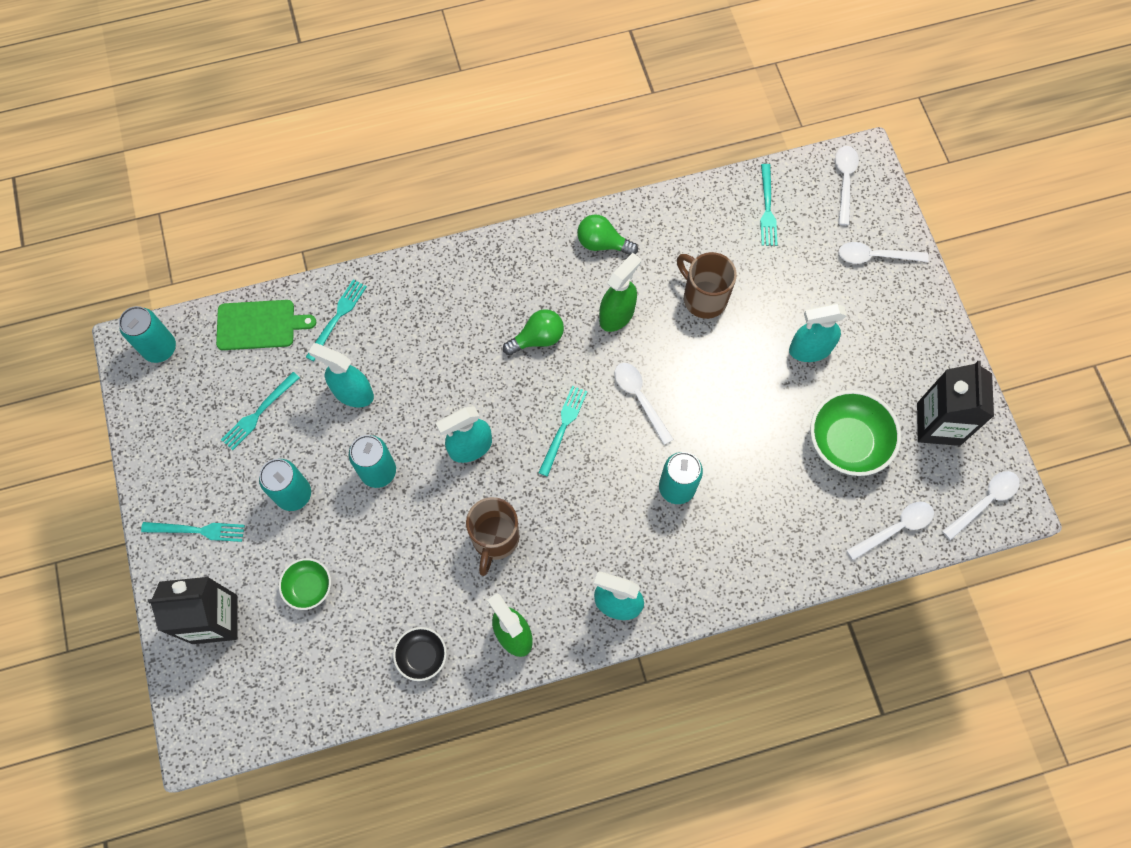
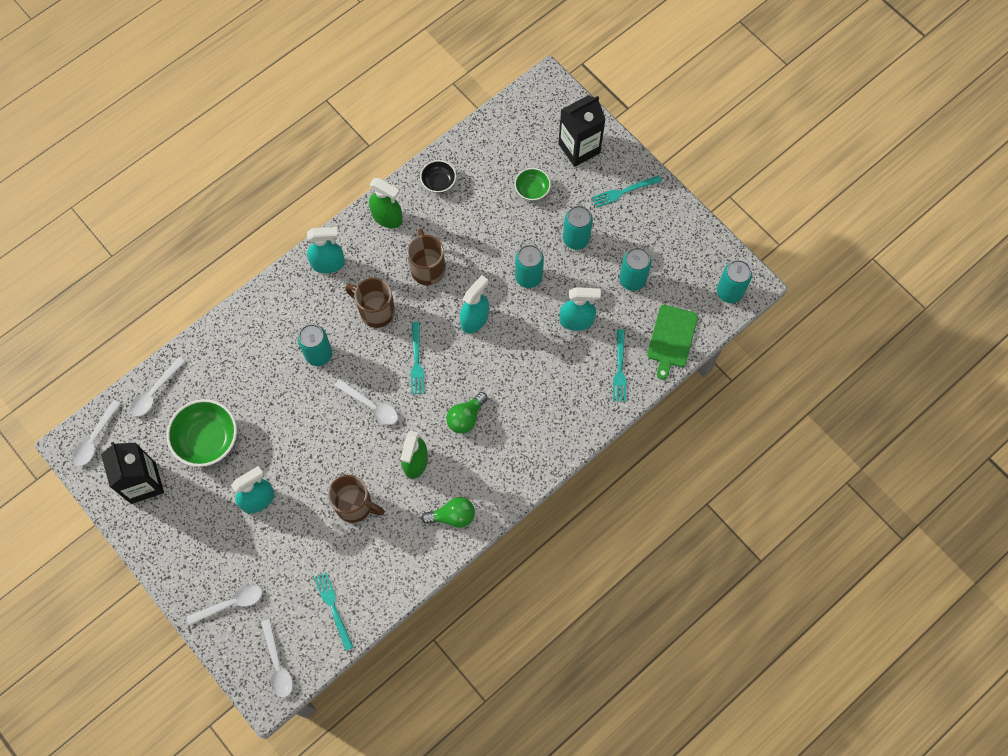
camera: 155 degrees right, 0 degrees up
green cutting board [216,300,316,350] -> green cutting board turned 45 degrees counterclockwise [647,305,698,380]
turquoise fork [221,372,300,450] -> turquoise can [619,247,651,291]
none -> brown mug [345,278,395,328]

